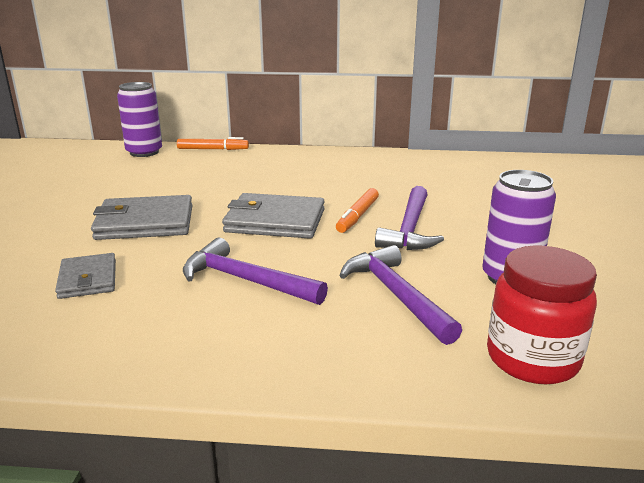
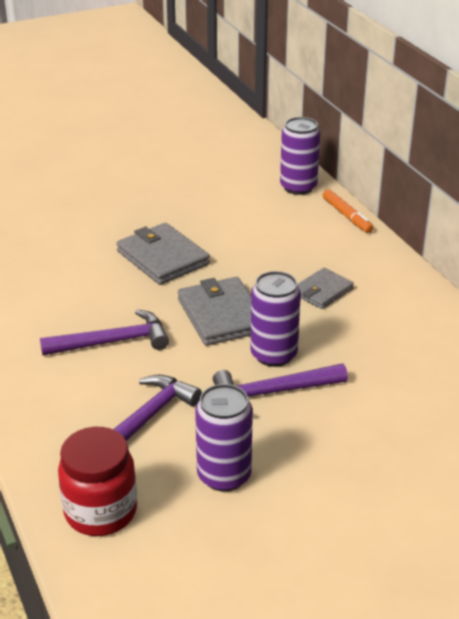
camera: 60 degrees right, 10 degrees up
grey wallet [55,253,116,299] -> grey wallet moved to [297,268,354,309]
purple hammer [183,238,328,305] -> purple hammer turned 75 degrees clockwise [40,309,169,356]
orange marker [336,188,379,233] -> purple can [250,271,301,367]

